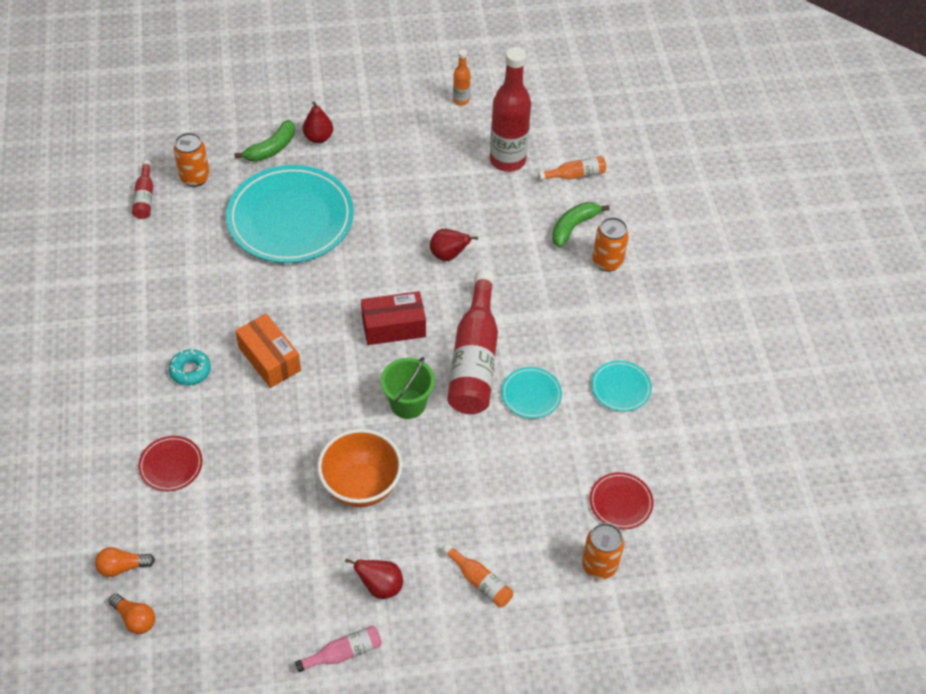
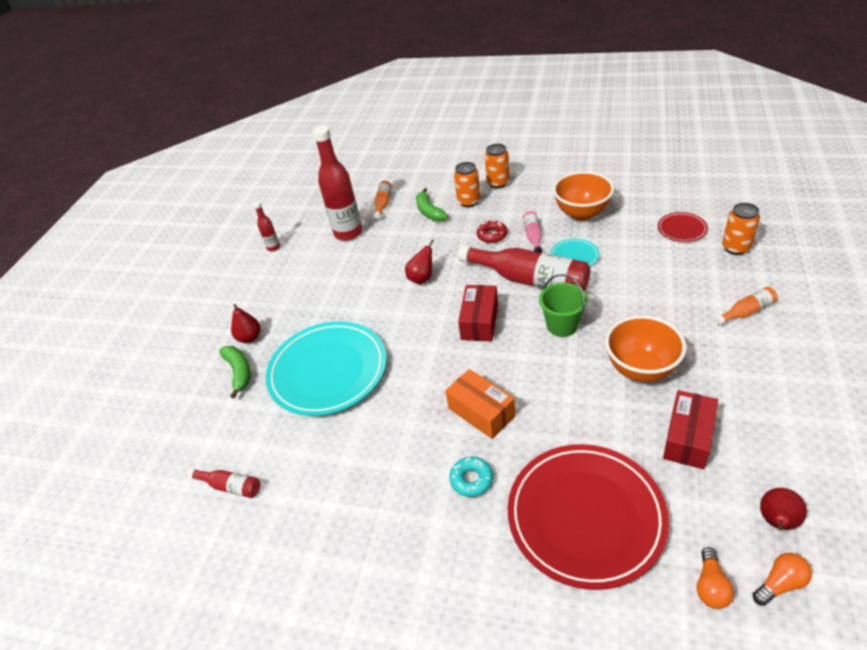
camera: 60 degrees left, 10 degrees down
red plate [138,436,203,491] -> red plate [508,444,669,590], size x2.27
orange can [174,133,210,187] -> orange can moved to [485,144,510,189]
orange box [235,314,301,388] -> orange box turned 60 degrees clockwise [445,369,515,439]
pink bottle [295,626,382,672] -> pink bottle moved to [523,211,542,253]
red pear [345,558,403,599] -> red pear moved to [760,488,807,531]
orange bottle [453,49,471,105] -> red bottle [253,201,280,251]
turquoise plate [591,361,652,412] -> orange bowl [553,171,614,221]
none -> red donut [477,220,508,243]
none -> red box [663,390,718,469]

